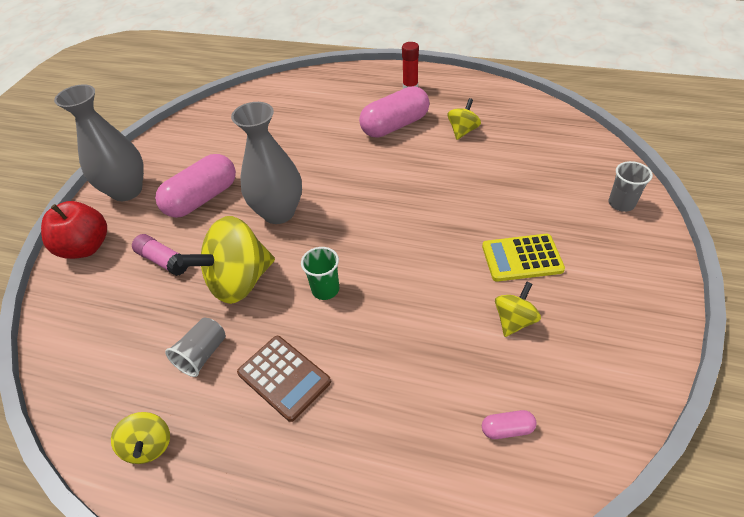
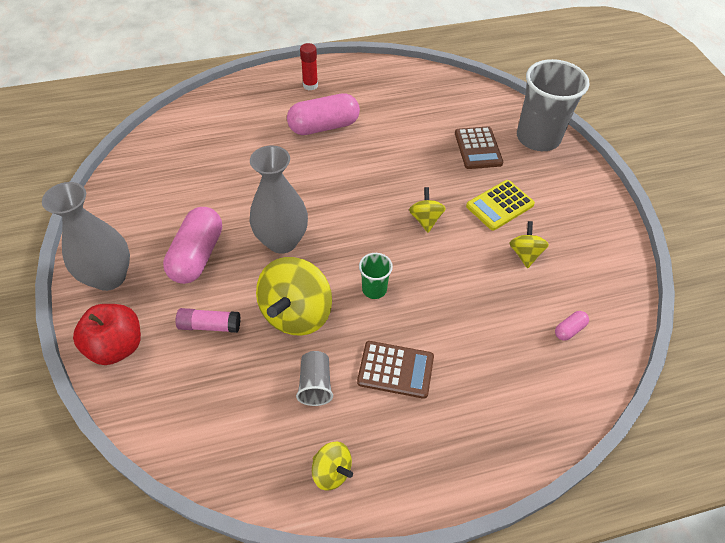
camera: 35 degrees left, 5 degrees up
pink capsule [359,86,429,138] -> pink capsule turned 45 degrees clockwise [287,93,360,135]
yellow spinning top [448,98,481,140] -> yellow spinning top moved to [409,187,446,232]
grey cup [608,161,653,212] -> grey cup [517,59,590,151], size x2.16
none -> brown calculator [455,126,503,169]

